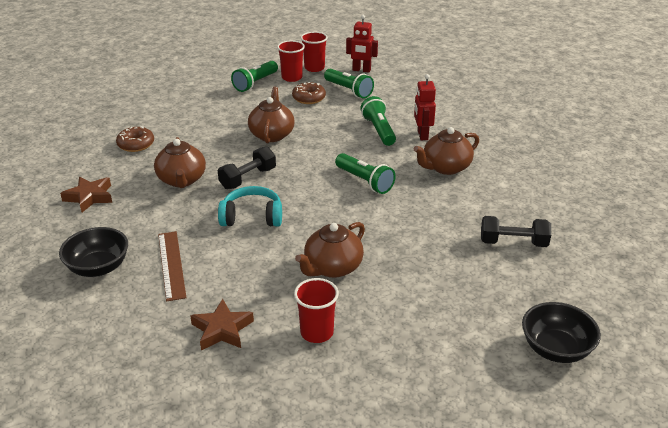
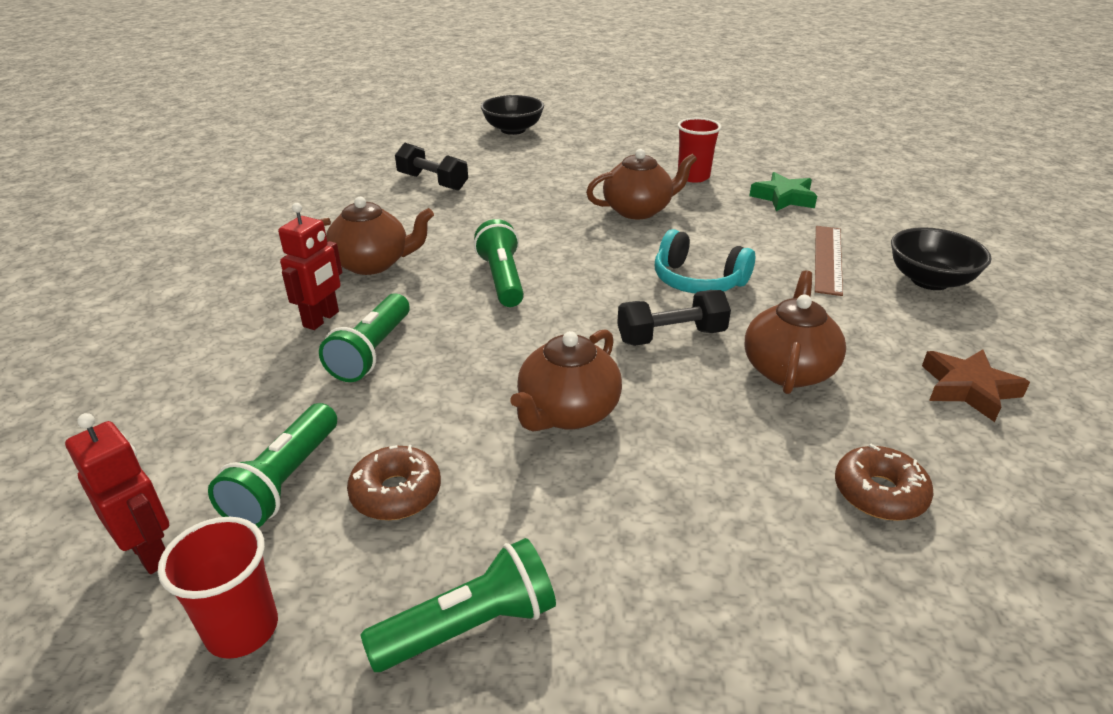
camera: 150 degrees left, 0 degrees up
brown star [190,299,254,350] -> green star [749,172,817,211]
red cup [277,40,305,82] -> none
green flashlight [324,69,374,98] -> green flashlight turned 150 degrees counterclockwise [208,403,337,528]

